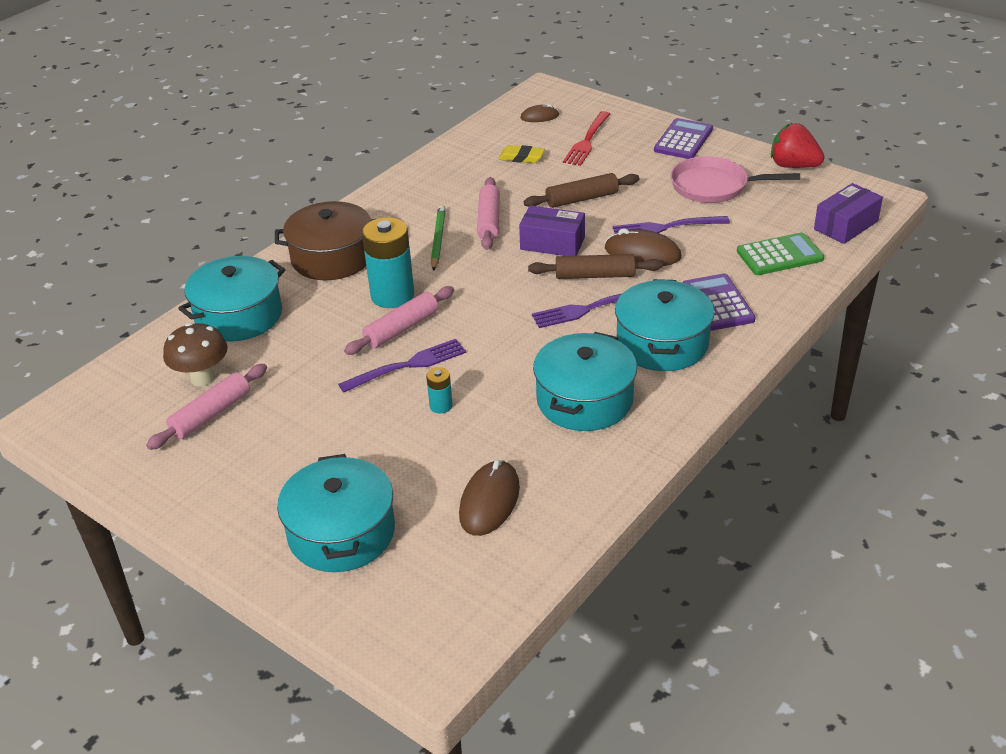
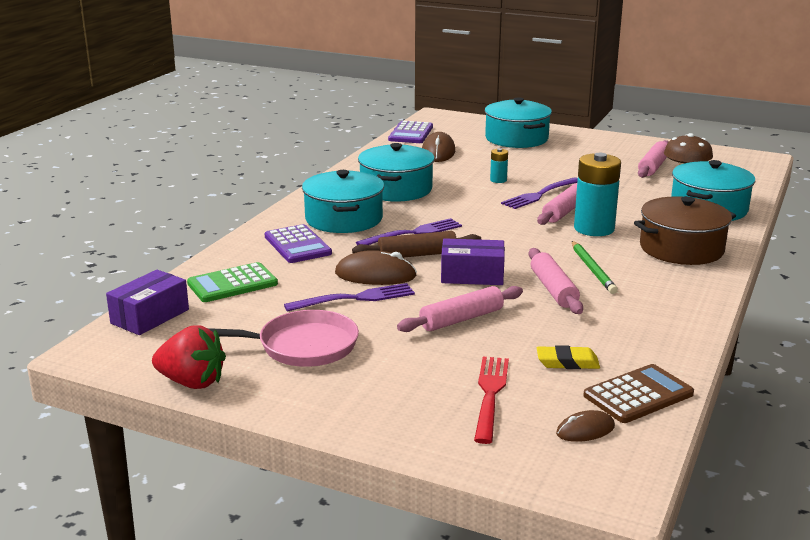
camera: 165 degrees right, 15 degrees down
brown rolling pin [524,173,639,208] -> pink rolling pin [397,286,523,332]
purple calculator [654,118,713,159] -> purple calculator moved to [388,121,433,143]
none -> brown calculator [583,364,694,423]

